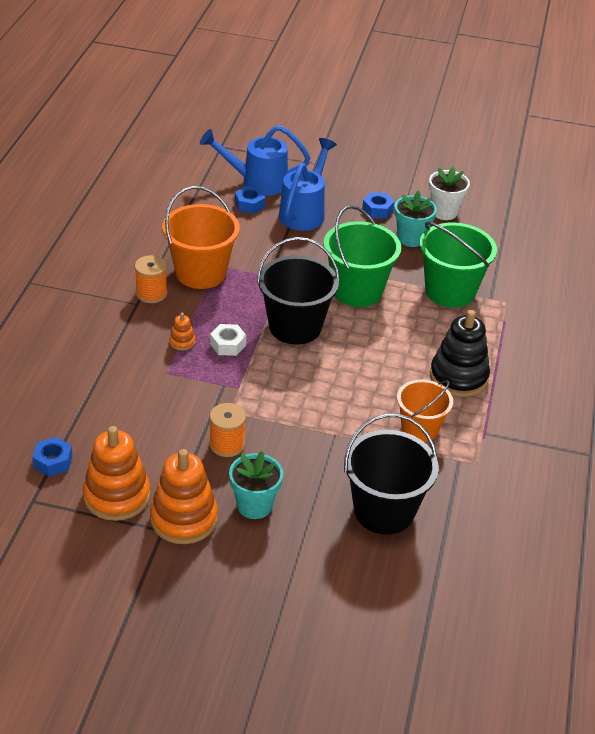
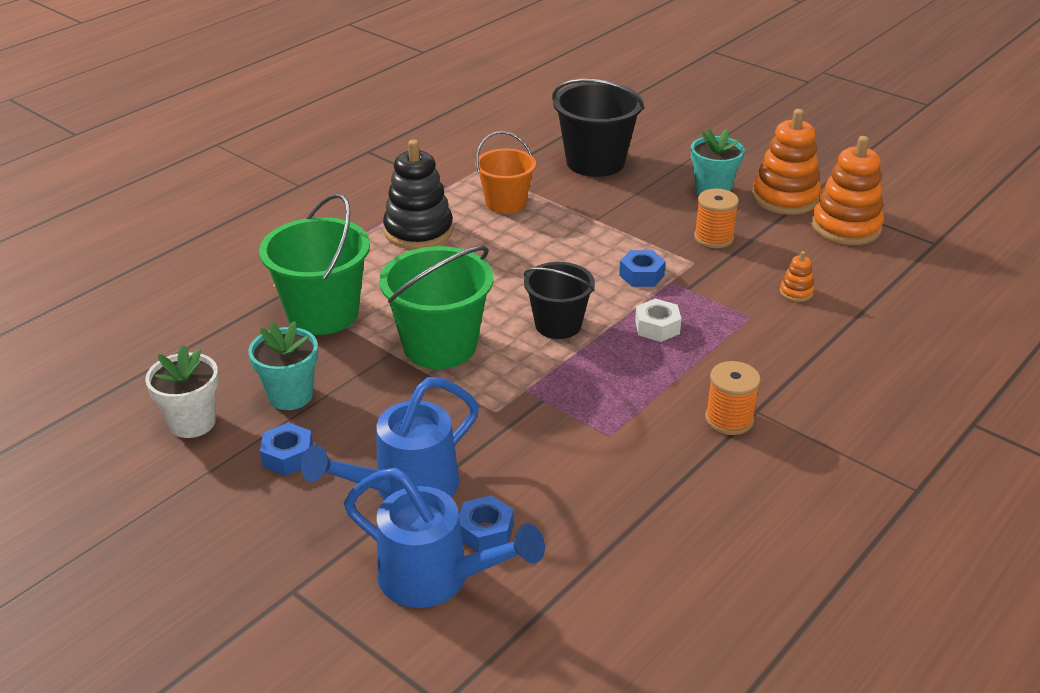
camera: 150 degrees left, 5 degrees down
blue nut [32,437,72,477] -> blue nut moved to [619,250,666,287]
orange bucket [162,186,240,289] -> none
orange stacking toy [169,313,195,351] -> orange stacking toy moved to [780,251,814,302]
black bucket [257,237,340,345] -> black bucket [524,262,595,339], size x0.65

